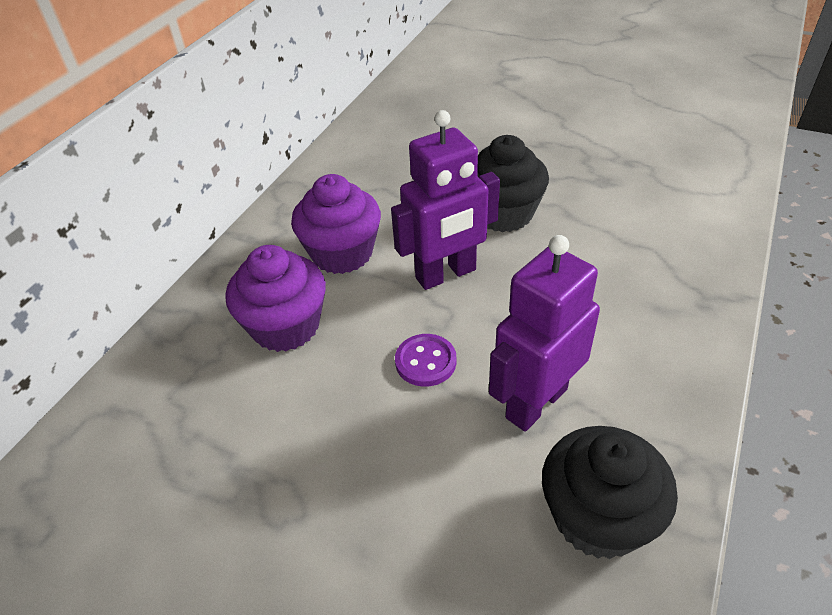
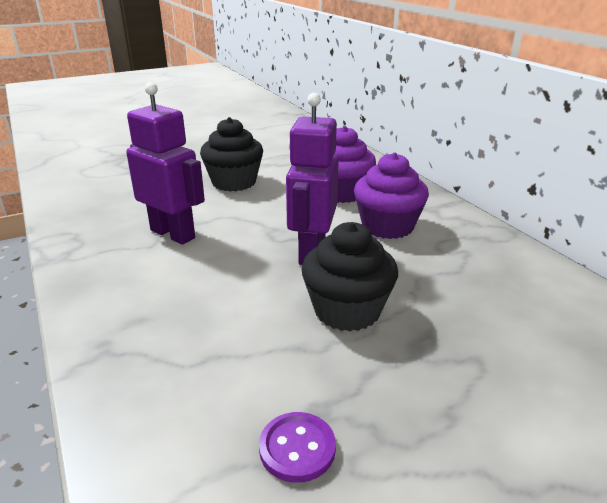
camera: 125 degrees right, 15 degrees down
purple button [395,334,456,387] -> purple button moved to [259,412,336,483]
purple robot [489,235,600,432] -> purple robot turned 45 degrees counterclockwise [126,82,205,245]
black cupcake [542,426,678,559] -> black cupcake moved to [200,117,263,192]

